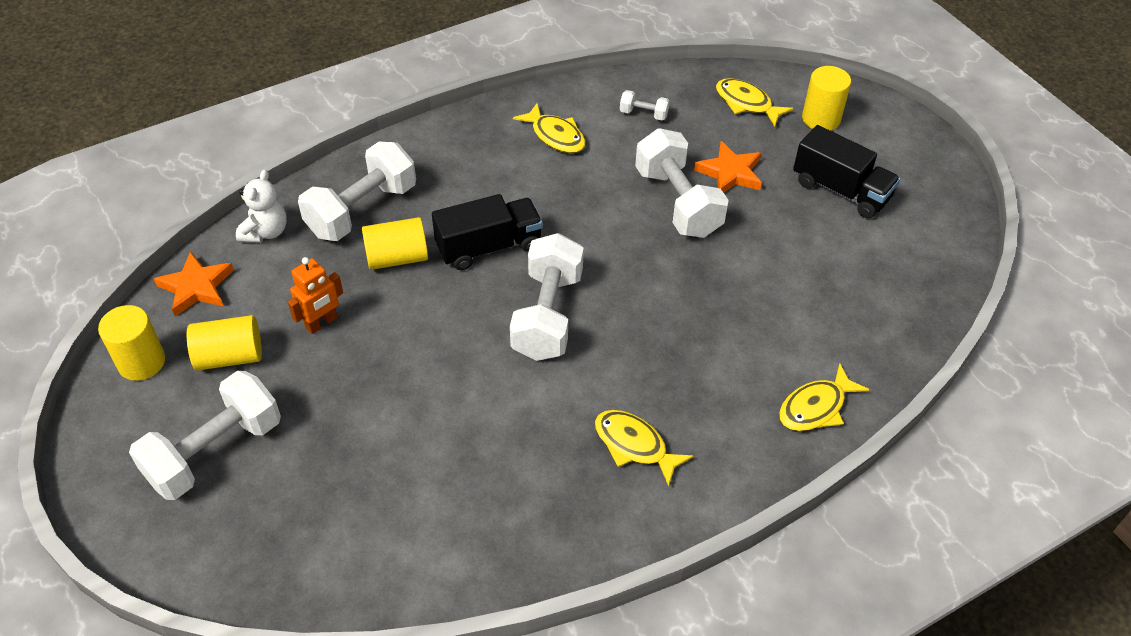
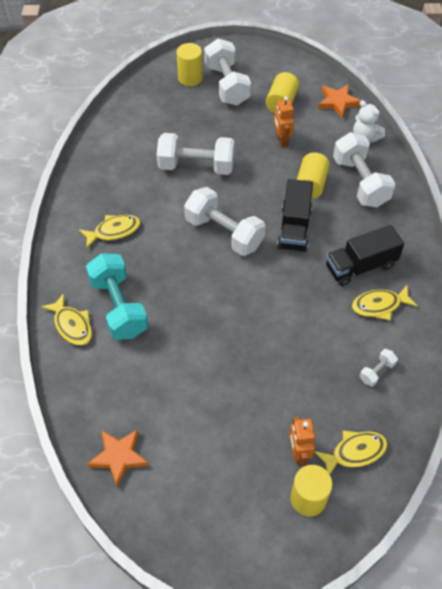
camera: 120 degrees right, 5 degrees up
yellow cylinder [98,305,165,381] -> yellow cylinder moved to [176,43,203,86]
white dumbbell [635,128,729,238] -> white dumbbell moved to [157,133,235,175]
orange star [694,141,762,193] -> orange star moved to [87,430,149,488]
yellow fish [779,363,869,431] -> yellow fish turned 150 degrees clockwise [41,293,92,346]
black truck [793,125,900,218] -> black truck moved to [326,225,404,286]
none -> turquoise dumbbell [86,253,148,340]
none -> orange robot [289,417,315,466]

